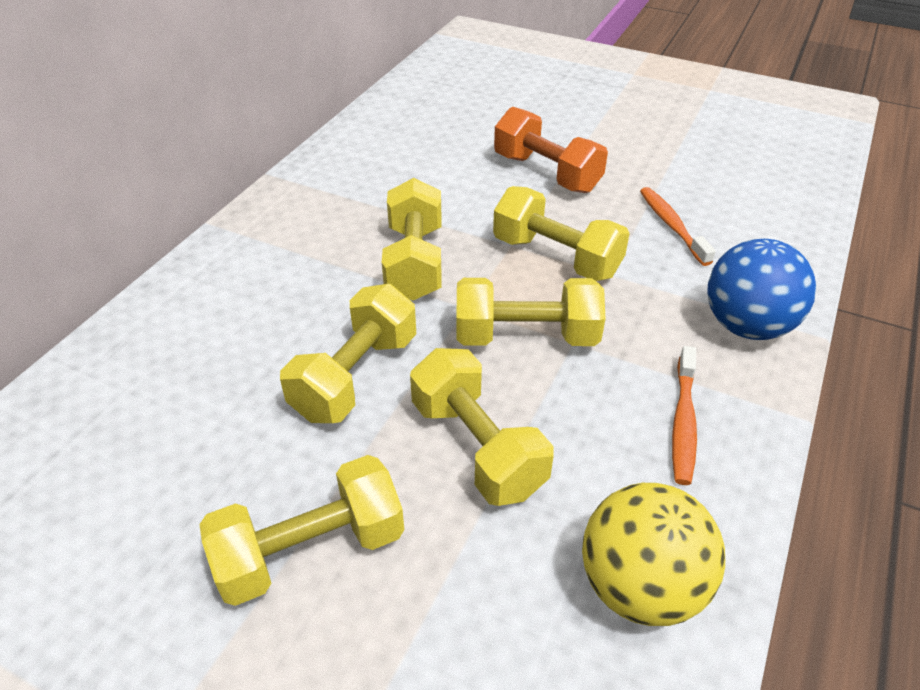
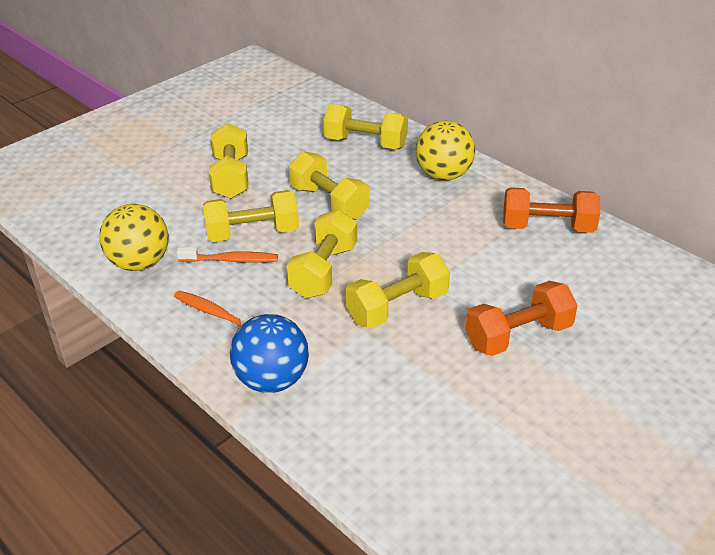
camera: 110 degrees right, 5 degrees down
yellow dumbbell [382,178,441,300] -> yellow dumbbell moved to [323,104,408,149]
orange toothbrush [640,187,716,266] -> orange toothbrush moved to [177,247,278,263]
none -> yellow ball [416,121,475,181]
none -> orange dumbbell [503,187,600,233]

